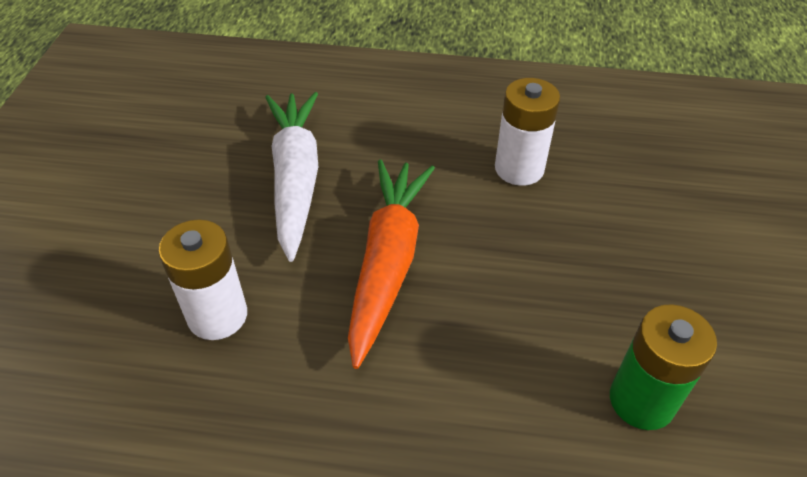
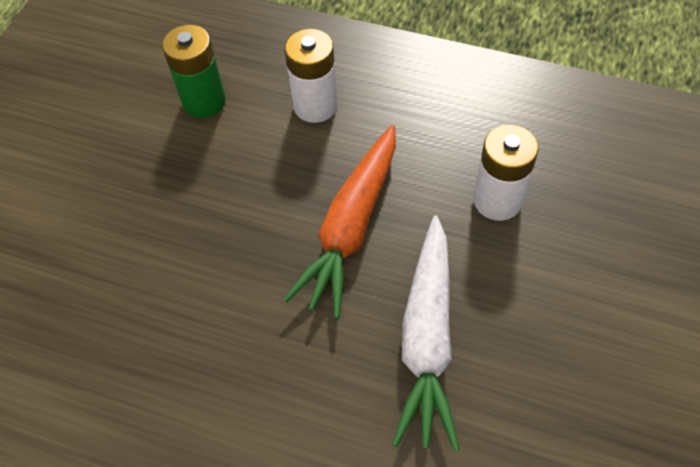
camera: 165 degrees left, 10 degrees up
white battery [495,78,560,186] -> white battery moved to [284,29,338,123]

